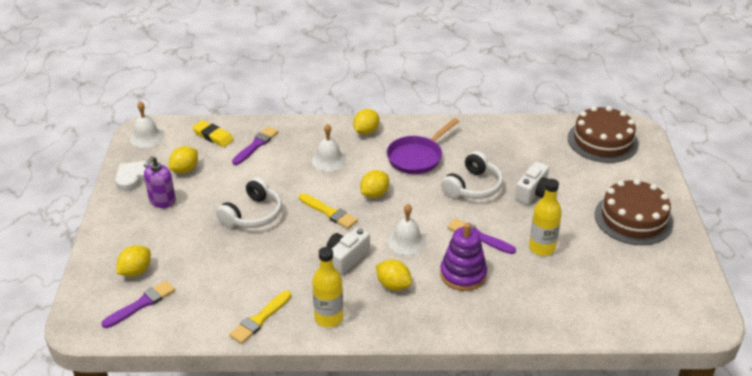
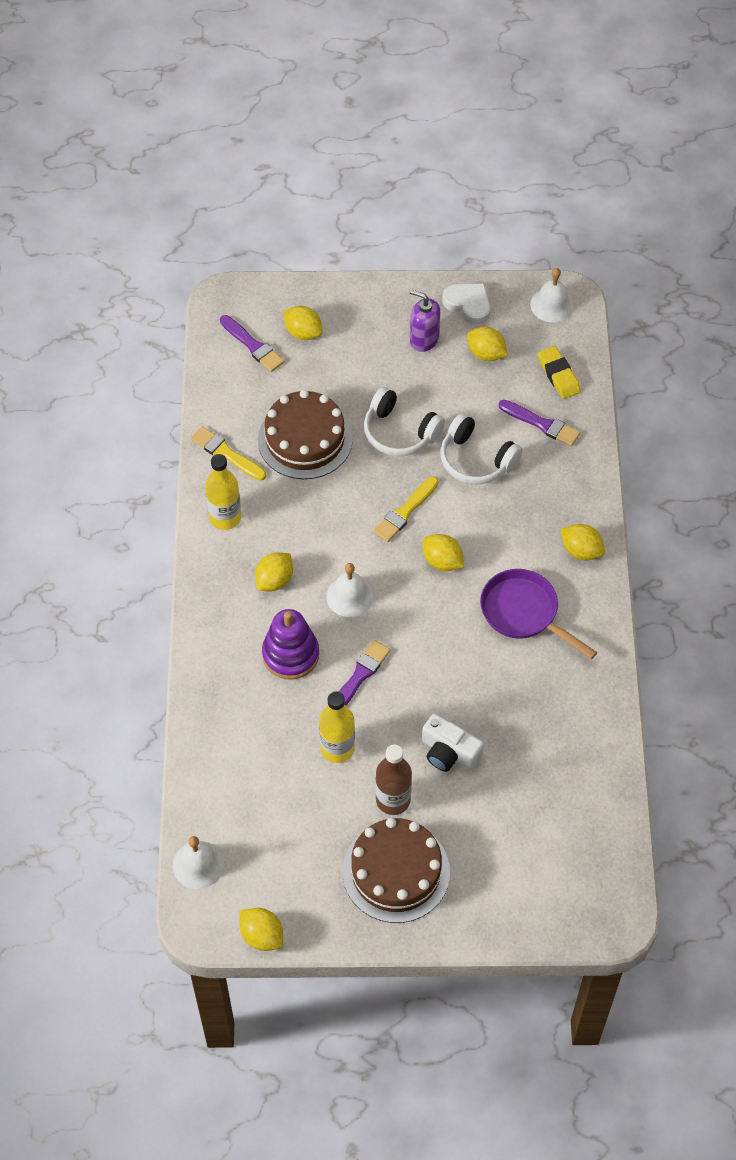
camera: 90 degrees right, 20 degrees up
yellow eraser [192,120,234,147] -> yellow eraser turned 60 degrees counterclockwise [538,346,581,399]
white bell [312,124,346,171] -> white bell moved to [173,836,224,889]
white camera [326,227,370,275] -> none
white headphones [441,151,503,199] -> white headphones moved to [440,413,522,484]
brown cake [568,106,639,163] -> brown cake moved to [258,390,353,479]
none -> yellow lemon [239,908,283,951]
none -> brown bottle [375,745,412,815]

